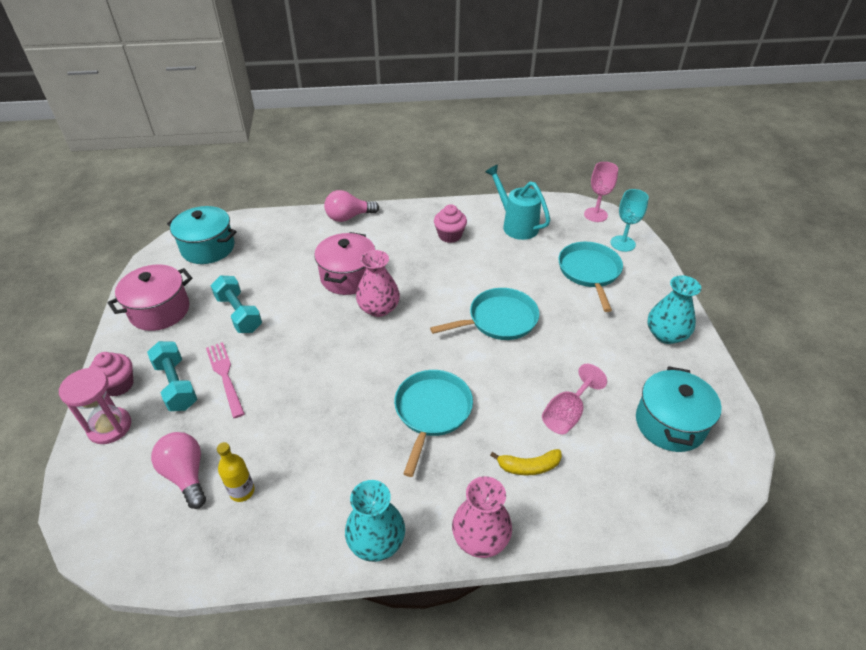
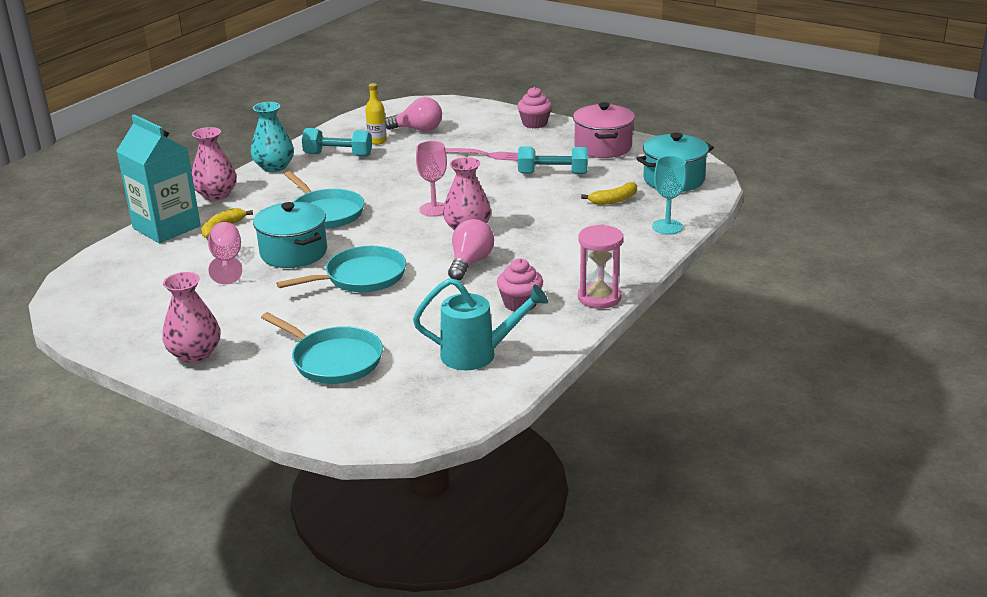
camera: 130 degrees right, 15 degrees down
pink hourglass [59,368,131,444] -> pink hourglass moved to [578,225,624,309]
turquoise dumbbell [147,341,197,411] -> turquoise dumbbell moved to [302,128,372,157]
pink pot [314,232,375,295] -> none
pink light bulb [324,190,379,222] -> pink light bulb moved to [448,219,494,280]
turquoise pan [430,288,539,340] -> turquoise pan turned 135 degrees counterclockwise [276,246,406,292]
pink goblet [584,162,618,222] -> pink goblet moved to [416,141,447,217]
turquoise goblet [611,189,649,252] -> turquoise goblet moved to [652,156,687,234]
turquoise pot [636,366,721,452] -> turquoise pot moved to [253,202,327,268]
turquoise vase [648,275,701,344] -> pink vase [162,272,221,363]
none -> turquoise carton [117,115,201,243]
none -> yellow banana [581,182,637,205]

